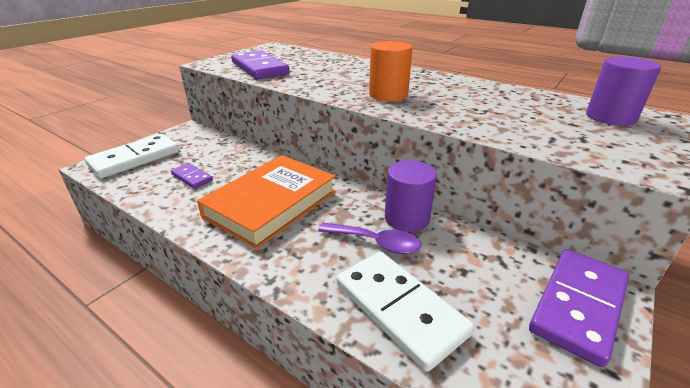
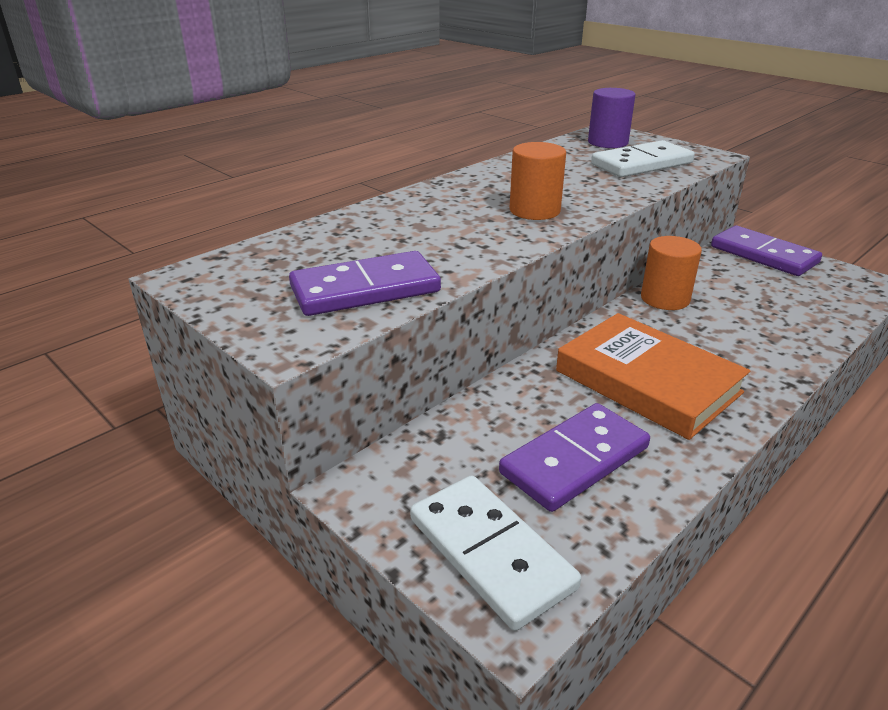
camera: 80 degrees left, 0 degrees up
purple domino [171,163,213,189] -> purple domino [499,403,650,512], size x1.95
purple spoon [318,223,421,254] -> none
white domino [337,251,474,372] -> white domino moved to [591,140,695,177]
purple cylinder [385,160,437,232] -> orange cylinder [641,236,702,310]

